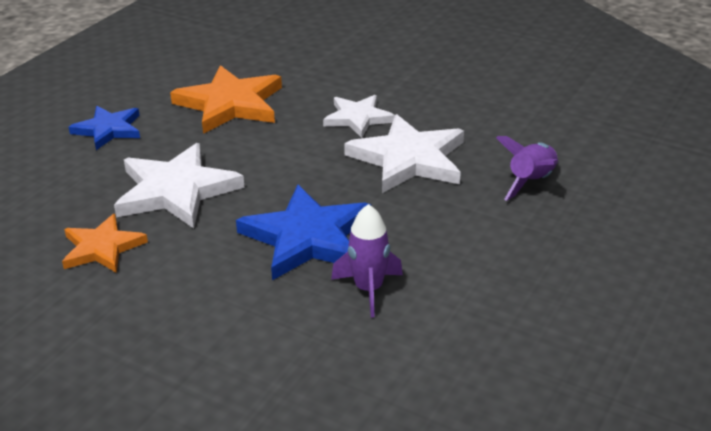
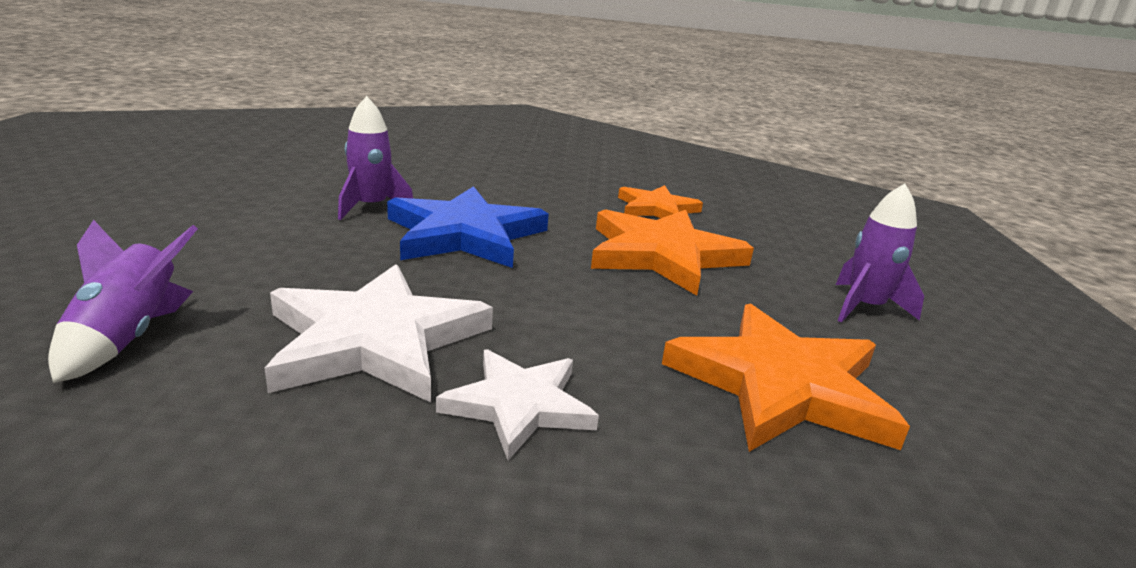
camera: 150 degrees right, 10 degrees down
blue star [69,106,140,150] -> purple rocket [836,184,924,323]
white star [114,143,245,228] -> orange star [591,209,754,296]

